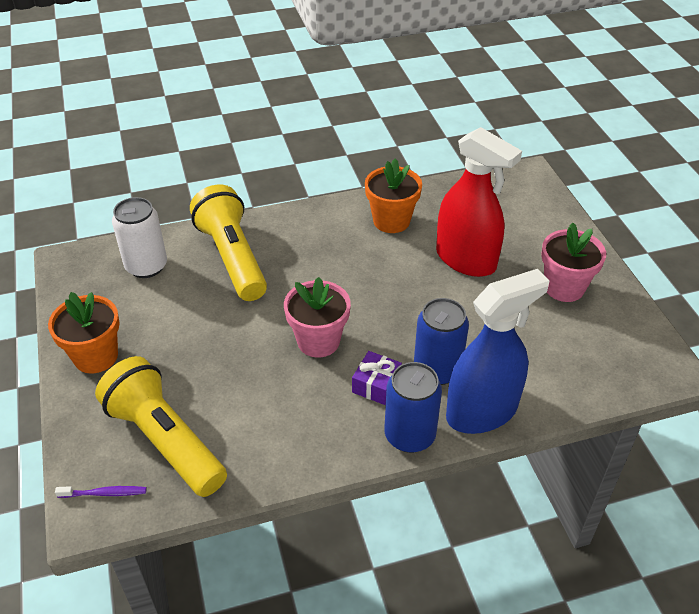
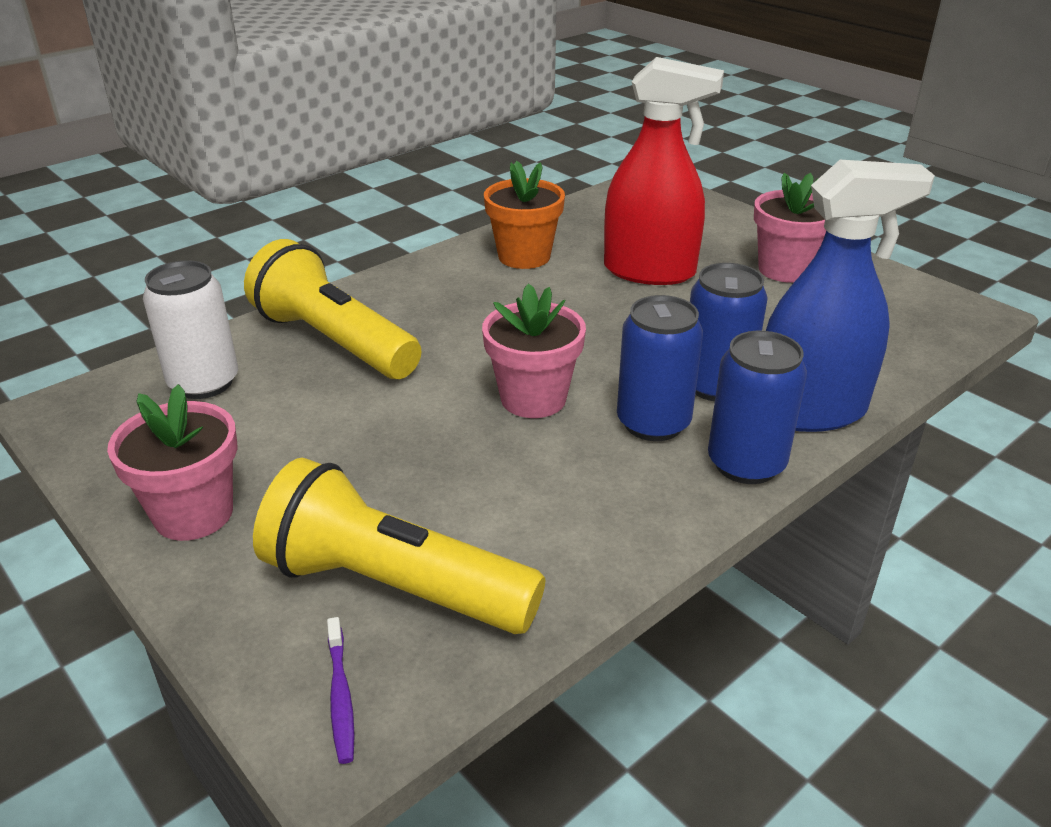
camera: 25 degrees left, 10 degrees down
orange flower pot [48,292,120,374] -> pink flower pot [107,384,238,541]
purple toothbrush [55,486,146,498] -> purple toothbrush turned 105 degrees clockwise [327,617,355,764]
purple gift [352,351,402,405] -> blue can [617,295,703,441]
blue spray bottle [446,269,550,434] -> blue spray bottle turned 45 degrees clockwise [766,160,935,432]

